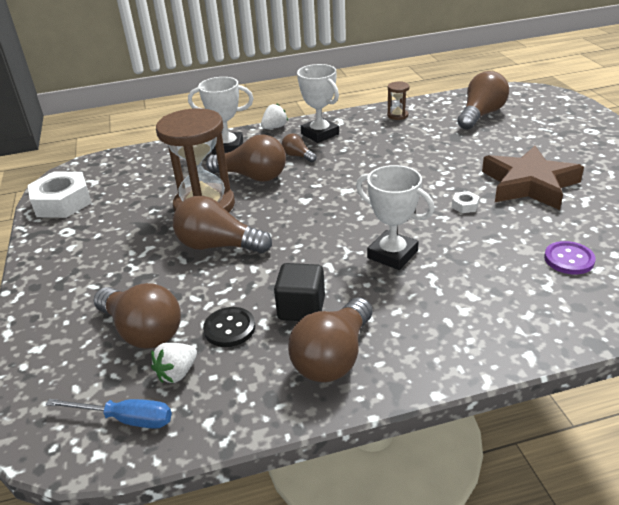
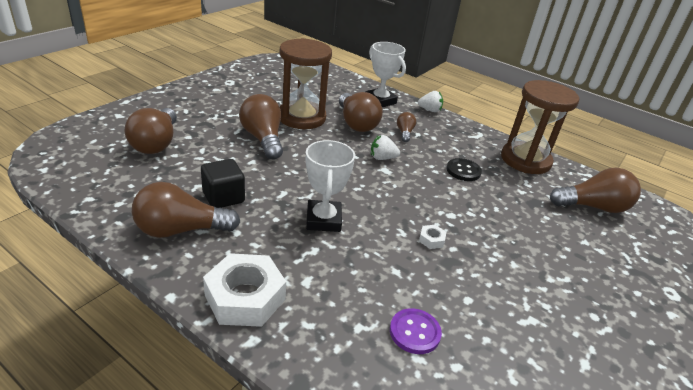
camera: 45 degrees right, 0 degrees up
white nut [28,172,92,218] -> white nut moved to [203,253,286,327]
blue screwdriver [46,399,172,429] -> none
white strawberry [151,343,197,383] -> white strawberry moved to [371,135,400,160]
black button [203,307,255,347] -> black button moved to [446,158,482,181]
white trophy [297,64,339,143] -> none
brown hourglass [387,81,409,120] -> brown hourglass [501,80,579,174], size x2.38
brown star [482,146,584,210] -> none

